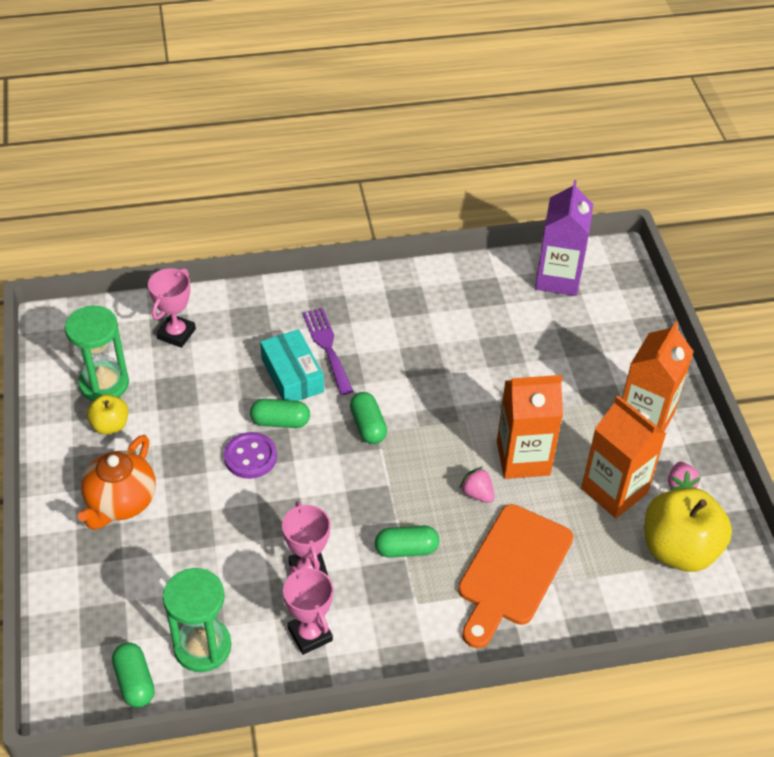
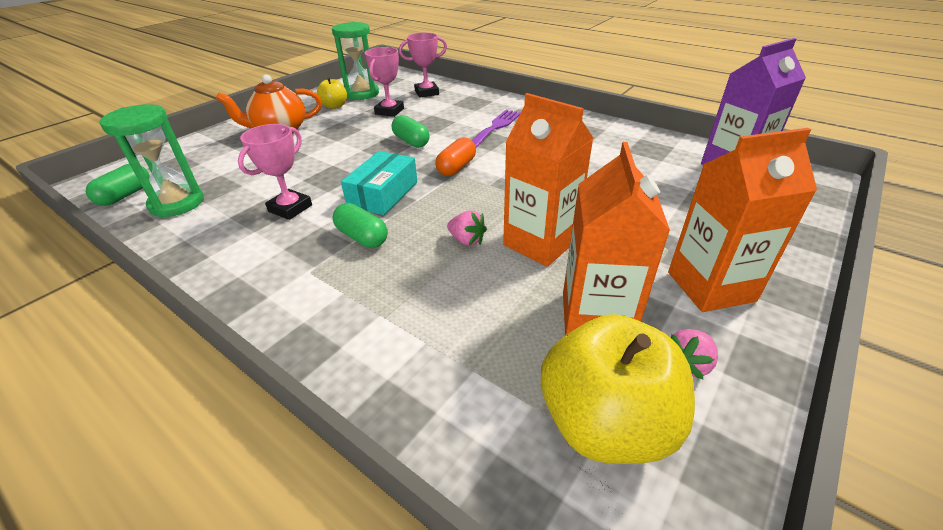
camera: 50 degrees right, 10 degrees down
purple button [224,432,277,479] -> none
turquoise box [260,329,324,401] -> turquoise box moved to [341,151,417,215]
pink trophy [283,566,333,655] -> pink trophy moved to [365,47,404,117]
green capsule [350,392,387,444] -> orange capsule [435,138,476,176]
orange cutting board [458,504,573,648] -> none
pink strawberry [459,467,495,503] -> pink strawberry turned 120 degrees clockwise [447,211,487,246]

